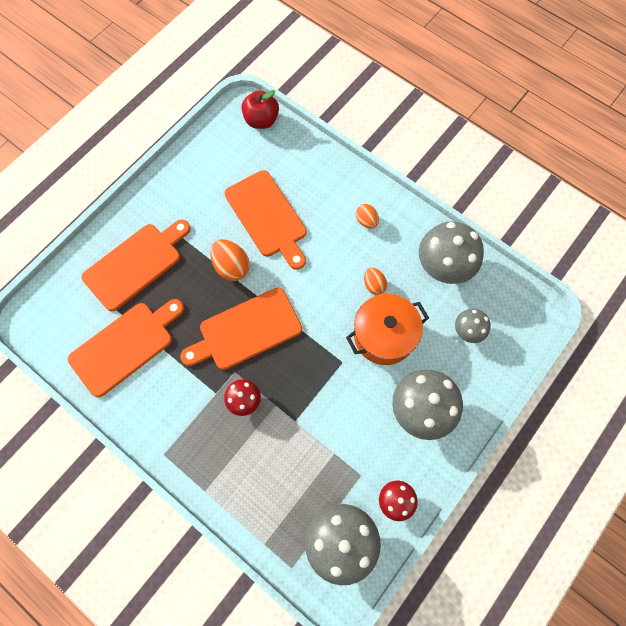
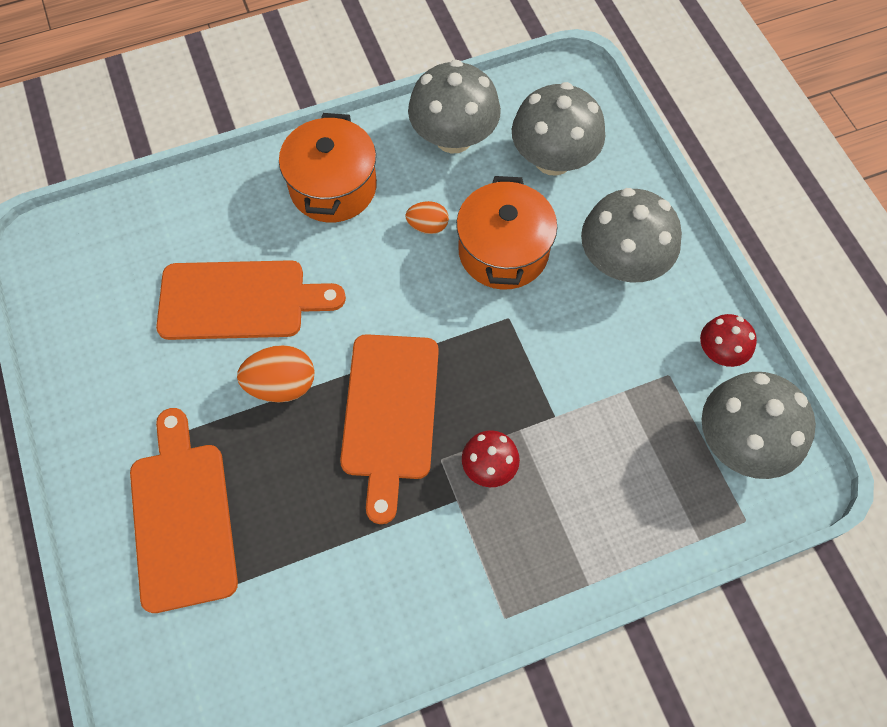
camera: 60 degrees left, 5 degrees down
orange cutting board [68,299,184,397] -> none
red apple [241,90,279,129] -> none
orange egg [356,204,379,228] -> orange pot [279,113,377,222]
grey mushroom [455,309,491,343] -> grey mushroom [512,82,605,176], size x1.86

